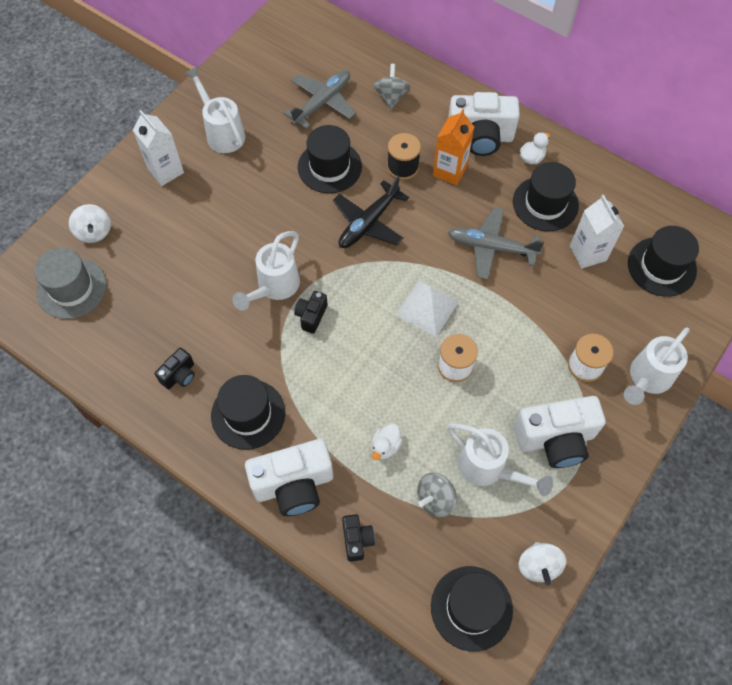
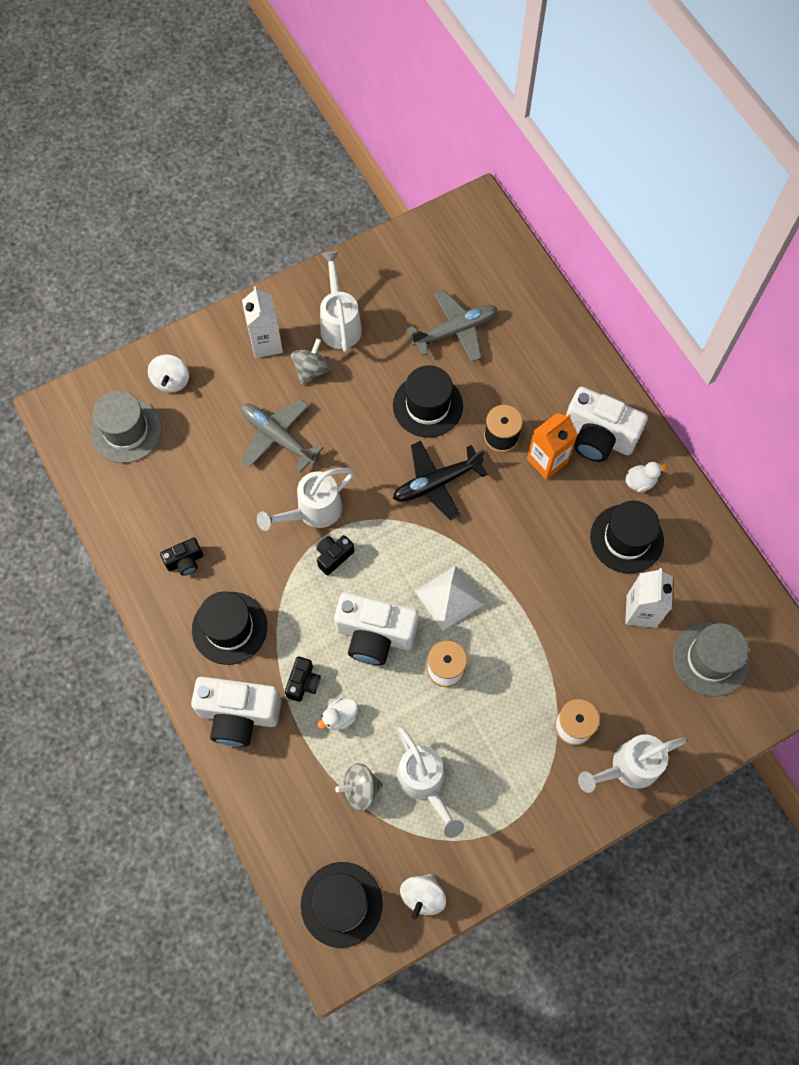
camera: 25 degrees right, 5 degrees up
black camera [342,514,375,562] -> black camera moved to [285,657,321,702]
grey spinning top [374,64,410,110] -> grey spinning top moved to [291,338,330,385]
grey plane [448,207,544,280] -> grey plane moved to [241,399,324,473]
white camera [514,396,606,468] -> white camera moved to [334,592,418,665]
black hat [628,226,699,297] -> grey hat [673,622,749,697]

